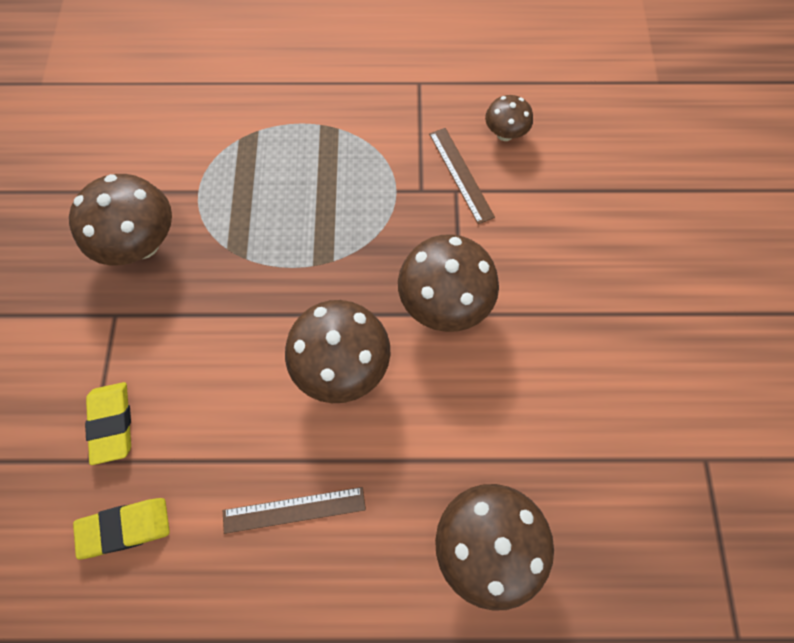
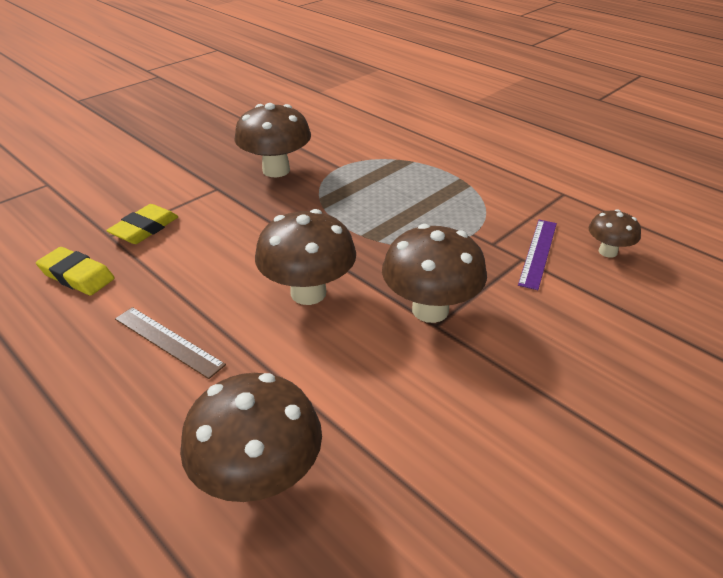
camera: 45 degrees right, 30 degrees down
brown ruler [429,128,495,224] -> purple ruler [518,220,557,290]

